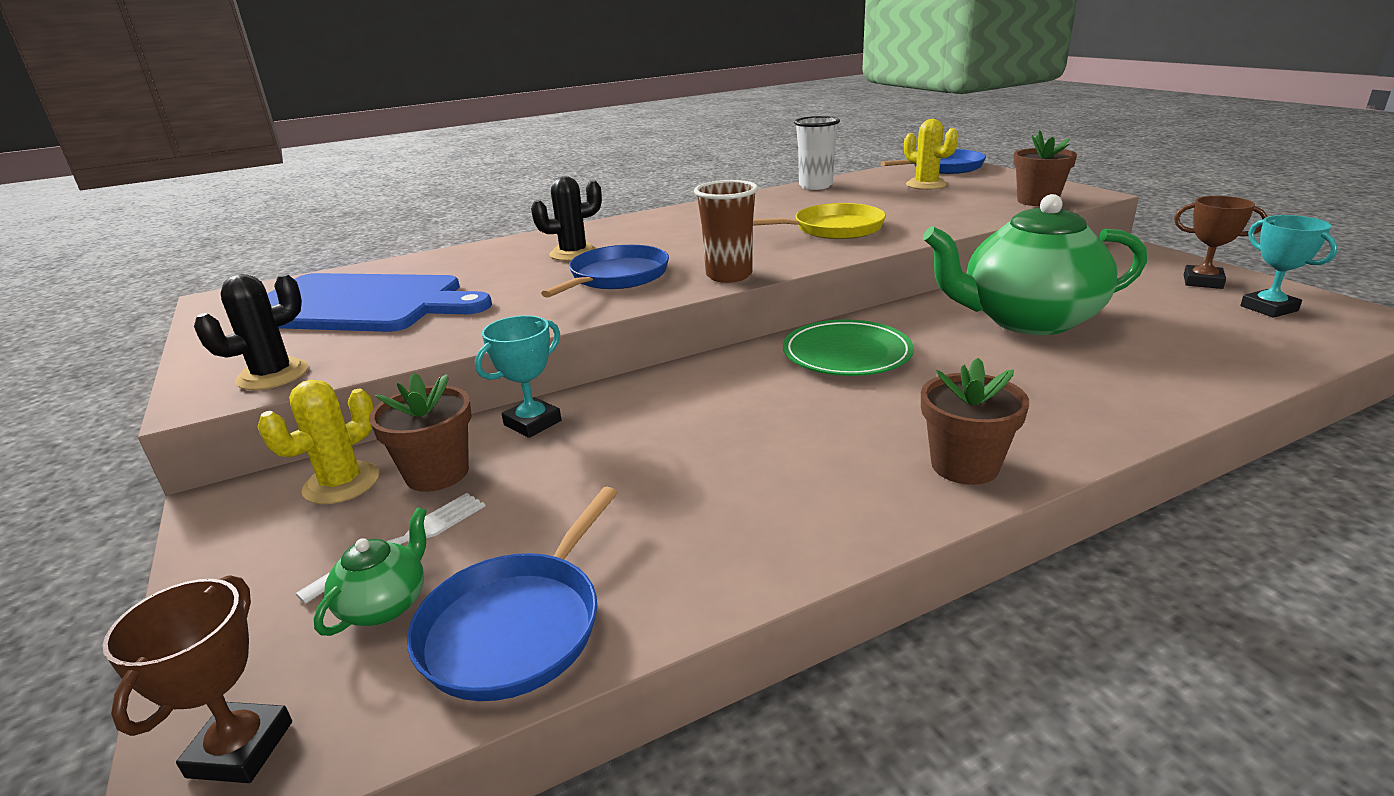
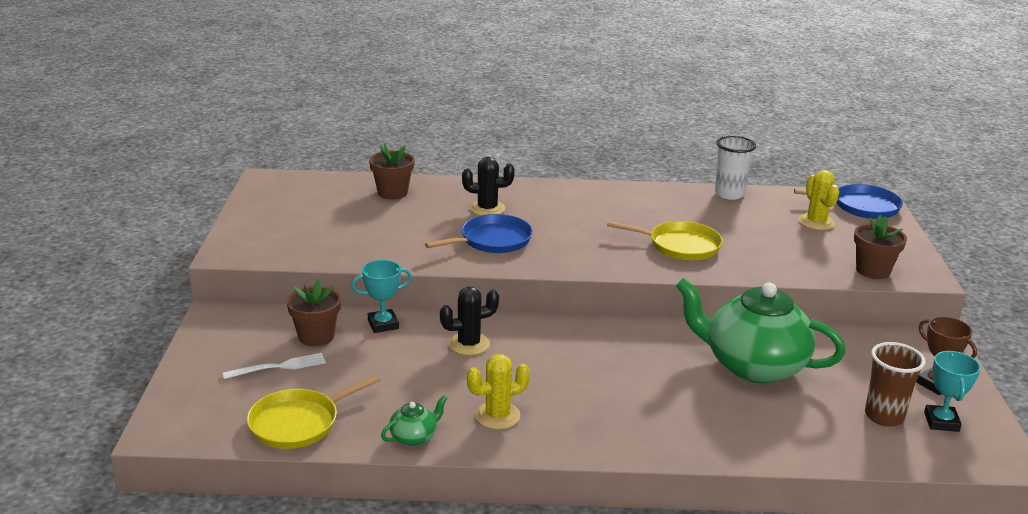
camera: 25 degrees right, 0 degrees up
brown trophy [102,575,292,783] -> none
black cactus [194,274,308,390] -> black cactus moved to [440,287,499,355]
yellow cactus [258,380,379,504] -> yellow cactus moved to [467,354,530,429]
blue cutting board [267,273,492,332] -> none
green teapot [314,508,427,636] -> green teapot moved to [381,395,448,446]
blue pan [407,487,618,701] -> yellow pan [247,375,380,449]
brown cup [694,180,758,283] -> brown cup moved to [865,342,926,427]
green plate [783,319,914,376] -> none
brown flower pot [921,358,1029,485] -> brown flower pot moved to [369,143,415,199]

